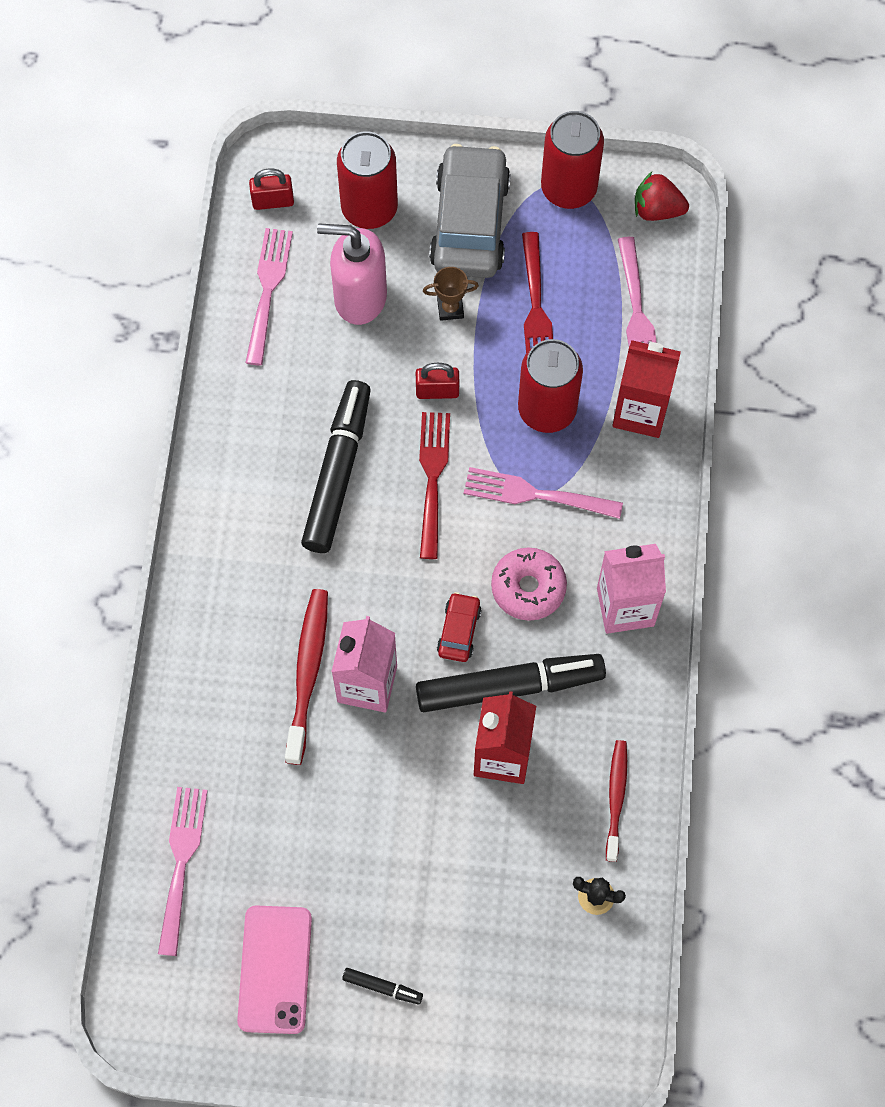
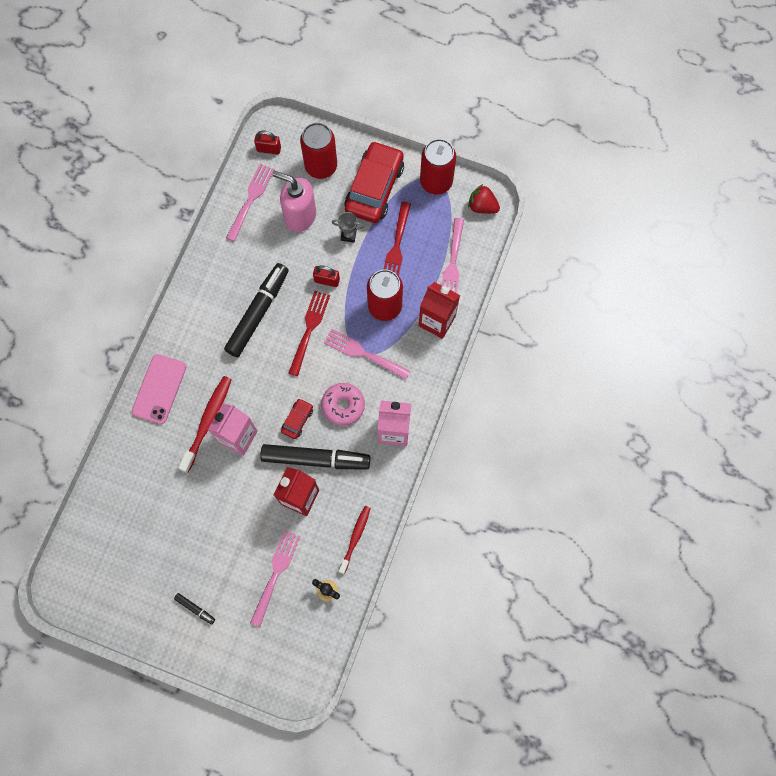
camera: 15 degrees right, 5 degrees up
pink fork [158,787,208,956] -> pink fork moved to [250,530,301,627]
pink phone [237,906,312,1034] -> pink phone moved to [132,354,186,424]
brown trophy [423,267,479,321] -> grey trophy [332,212,364,242]
grey car [429,144,511,278] -> red car [344,141,404,223]

